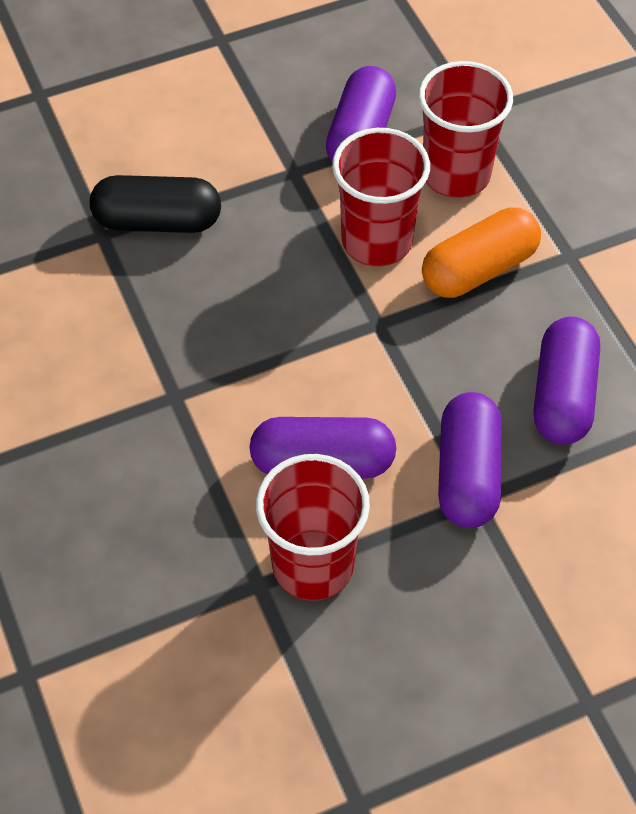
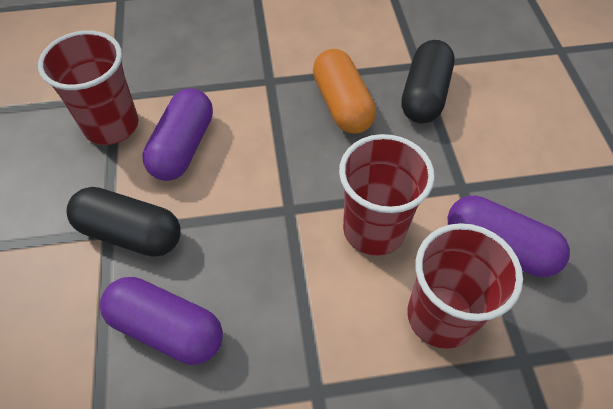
camera: 105 degrees right, 0 degrees up
orange capsule [422,208,541,298] -> orange capsule moved to [313,49,376,134]
purple capsule [438,392,502,528] -> black capsule [66,187,181,257]

